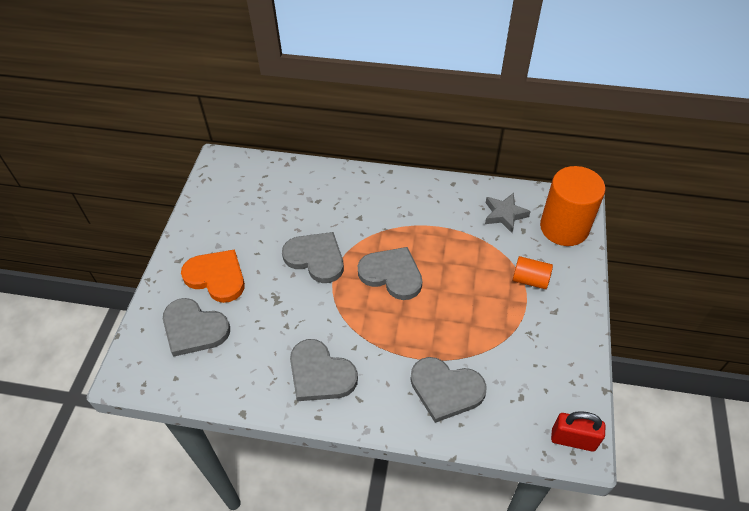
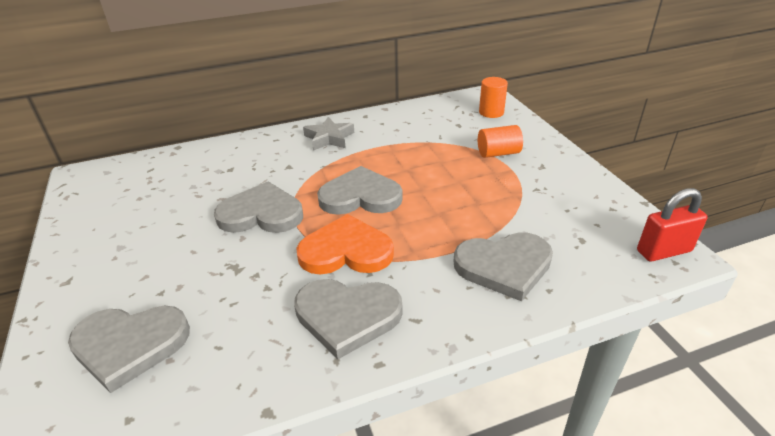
camera: 30 degrees left, 15 degrees down
orange heart [181,249,245,303] -> orange heart moved to [296,214,394,274]
grey star [485,193,531,233] -> grey star moved to [303,117,354,151]
orange cylinder [540,166,605,246] -> orange cylinder [479,77,508,118], size x0.50

